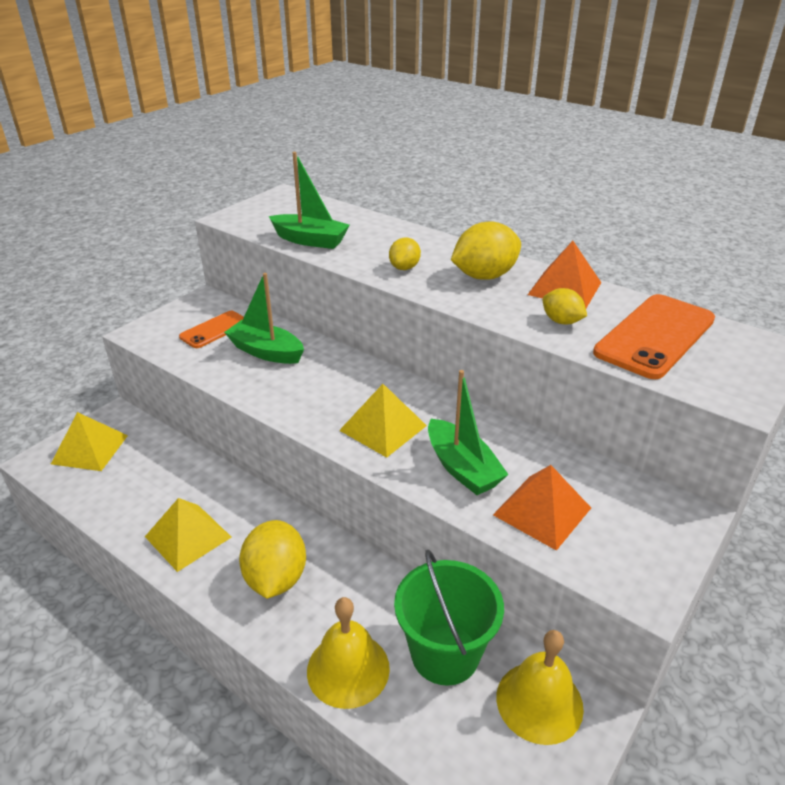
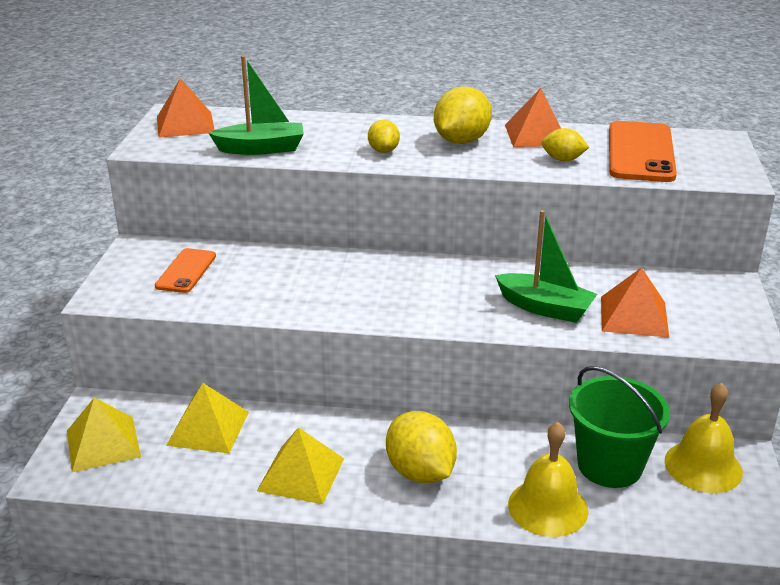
camera: 30 degrees left, 5 degrees down
green boat [224,273,304,364] -> none
yellow pyramid [339,384,427,458] -> yellow pyramid moved to [166,383,249,453]
none -> orange pyramid [157,78,215,138]

